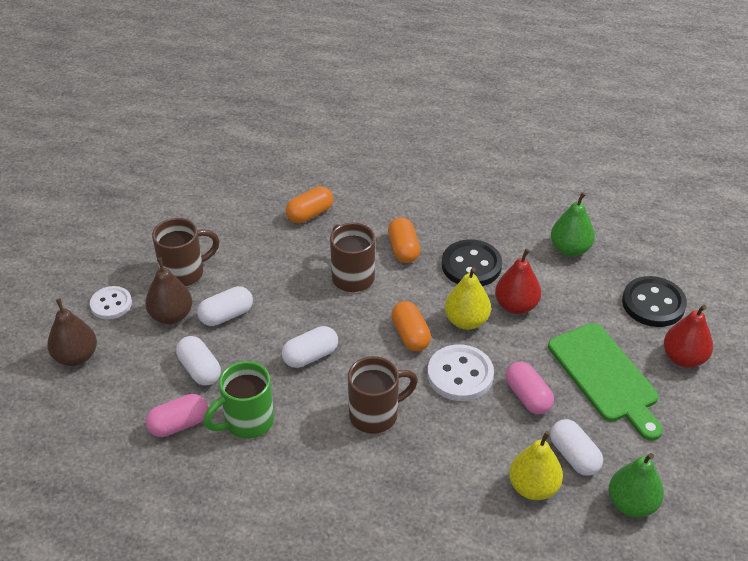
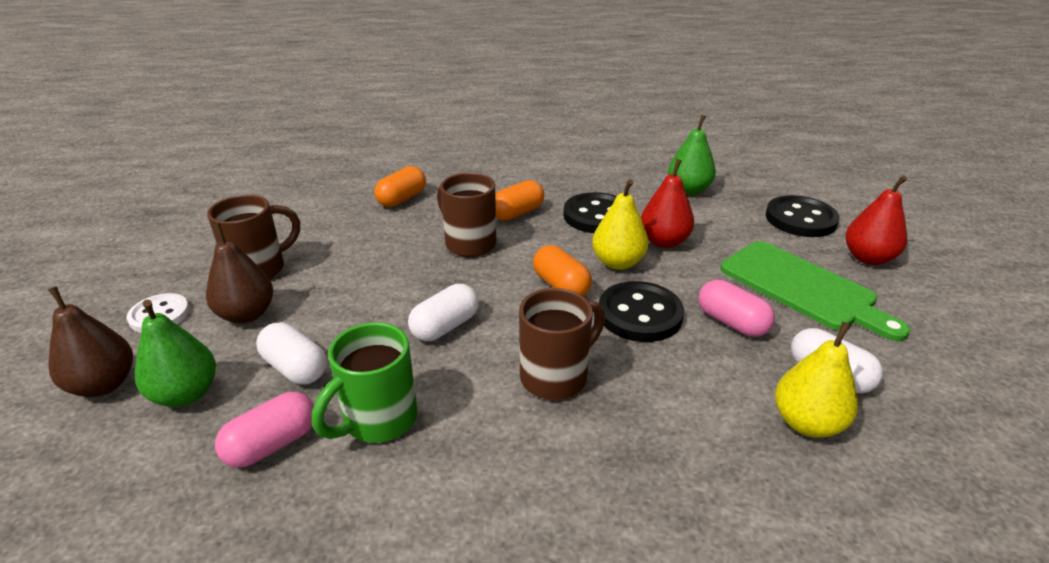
camera: 15 degrees left, 10 degrees down
white capsule [197,286,253,326] -> none
orange capsule [388,217,420,263] -> orange capsule turned 75 degrees clockwise [495,180,544,221]
white button [427,344,494,401] -> black button [599,281,684,342]
green pear [609,453,664,517] -> green pear moved to [135,300,216,407]

